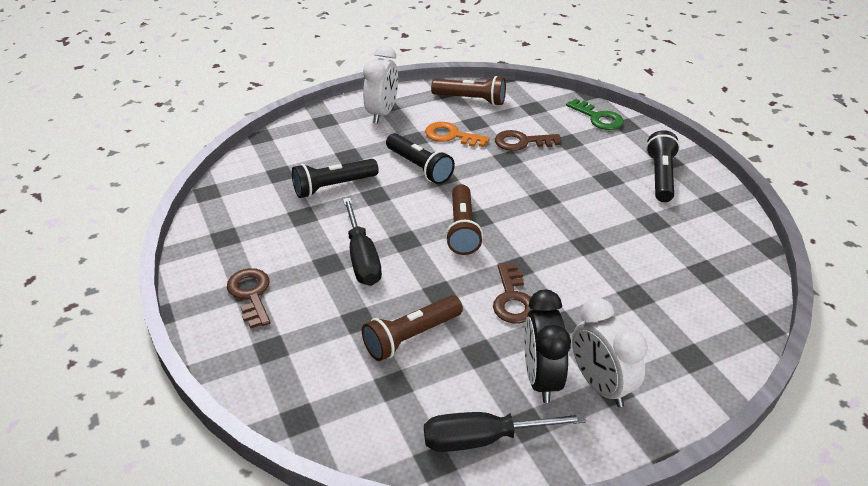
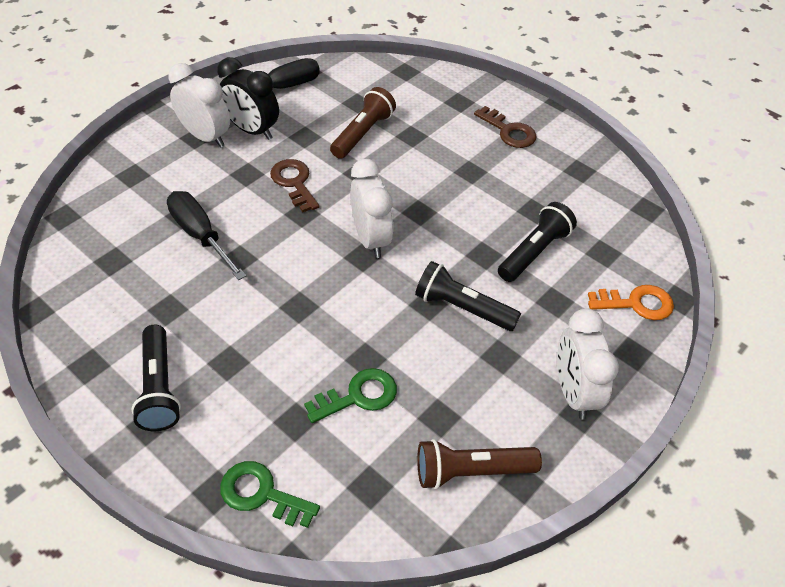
camera: 155 degrees right, 10 degrees up
black screwdriver [343,198,382,286] -> black screwdriver moved to [167,191,246,280]
orange key [425,122,490,147] -> orange key moved to [588,285,674,320]
brown flashlight [445,184,483,255] -> white clock [350,159,393,258]
brown key [495,130,561,151] -> green key [304,368,397,423]
black clock [524,290,571,403] -> black clock turned 150 degrees clockwise [217,57,279,140]

